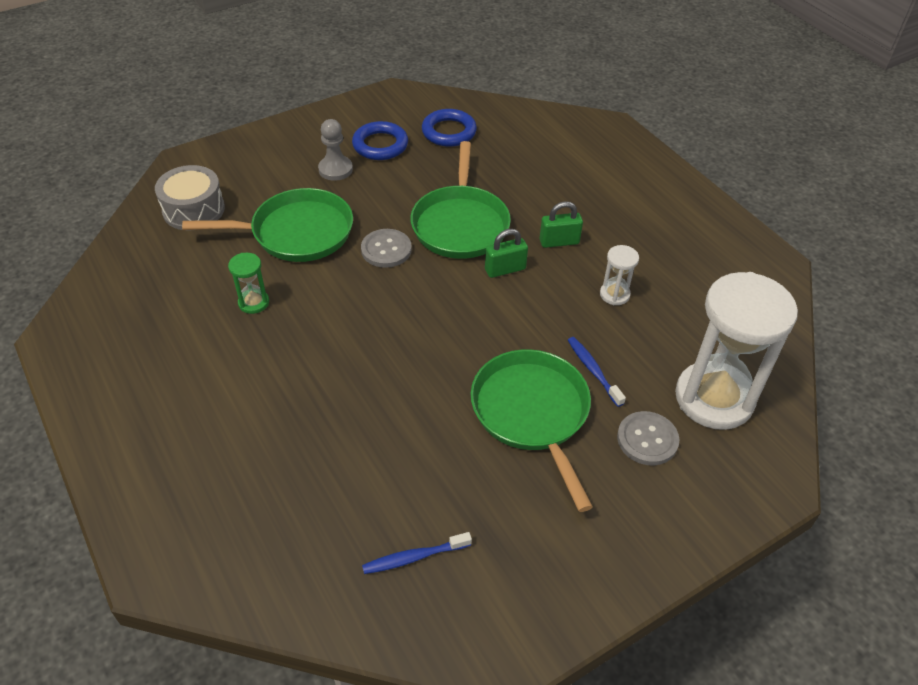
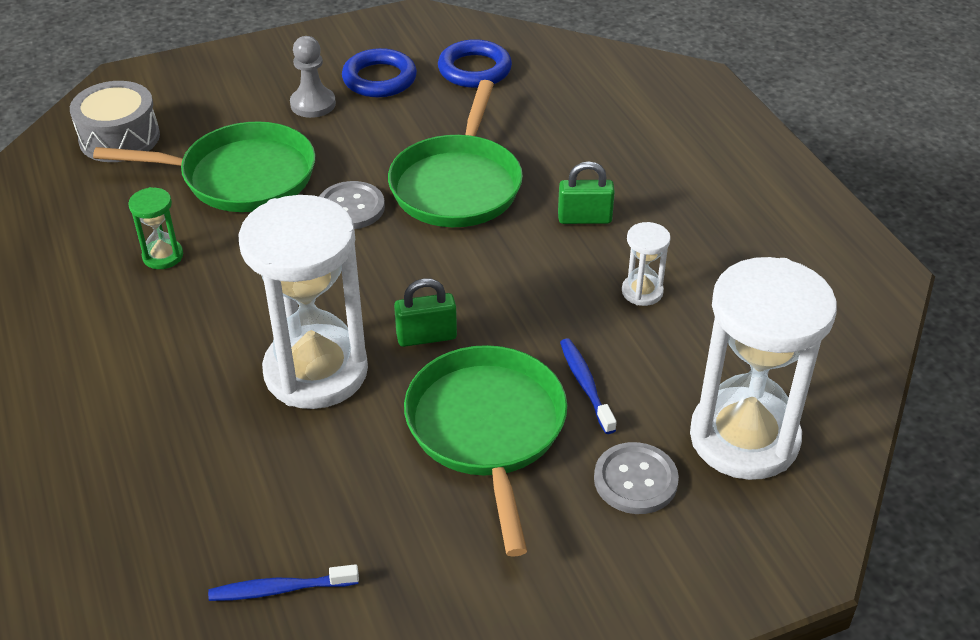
camera: 10 degrees right, 5 degrees down
green padlock [485,229,528,278] -> green padlock moved to [394,278,457,347]
none -> white hourglass [238,195,368,409]

